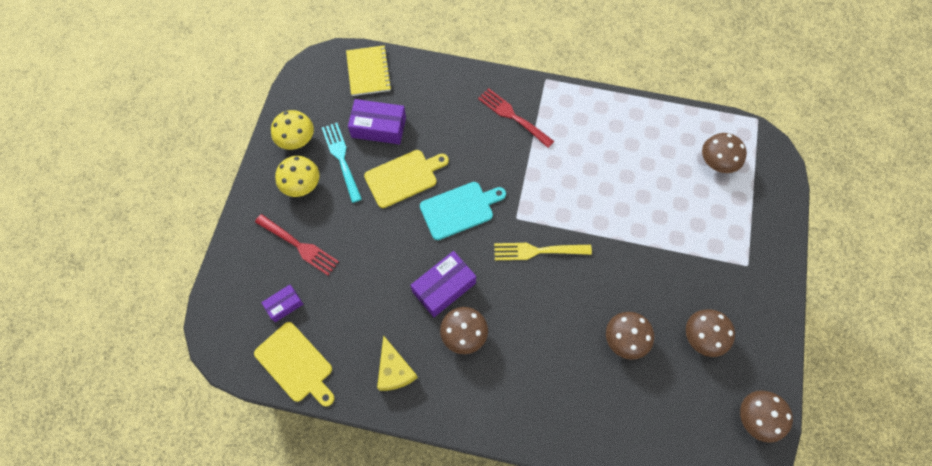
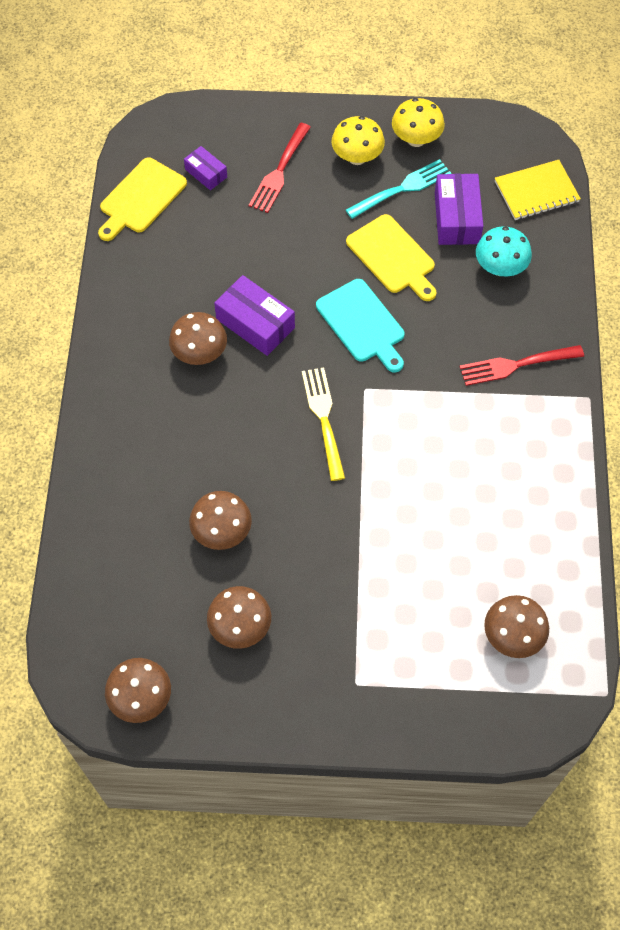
camera: 80 degrees right, 5 degrees down
yellow cheese [377,335,418,391] -> none
red fork [478,88,554,148] -> red fork turned 135 degrees counterclockwise [459,345,584,386]
none -> turquoise mushroom [476,226,532,277]

